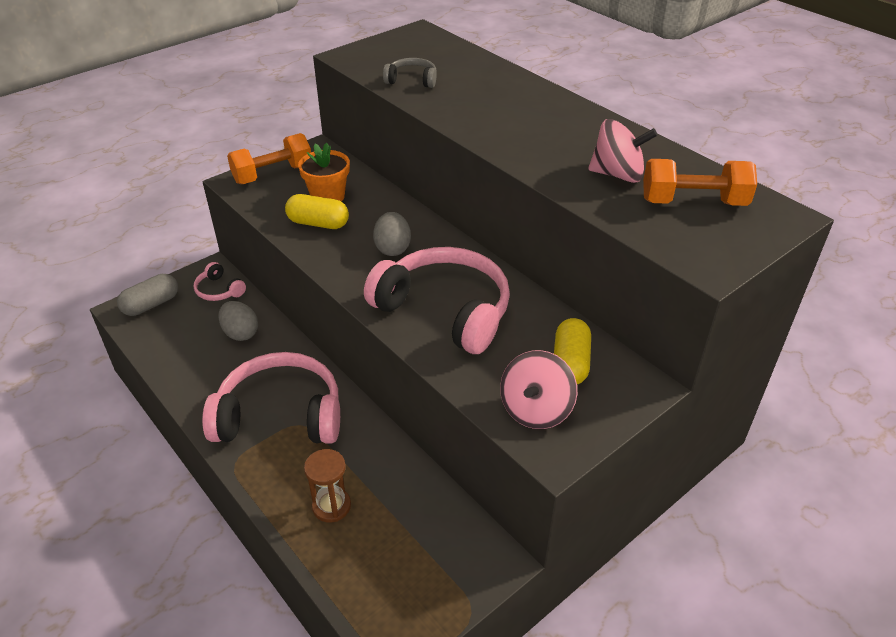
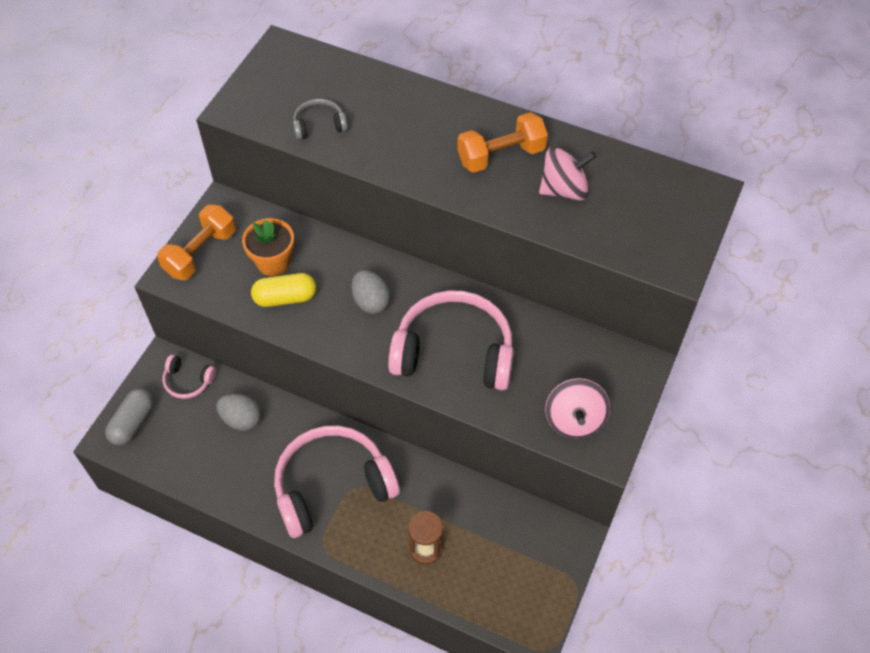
camera: 25 degrees left, 15 degrees up
yellow capsule [554,318,591,384] -> none
orange dumbbell [643,159,757,206] -> orange dumbbell moved to [457,112,548,173]

